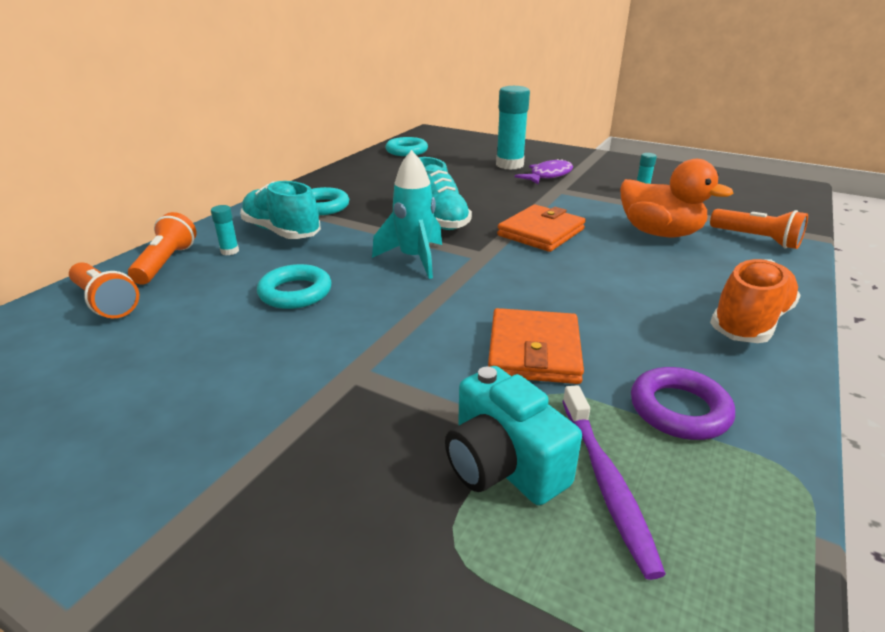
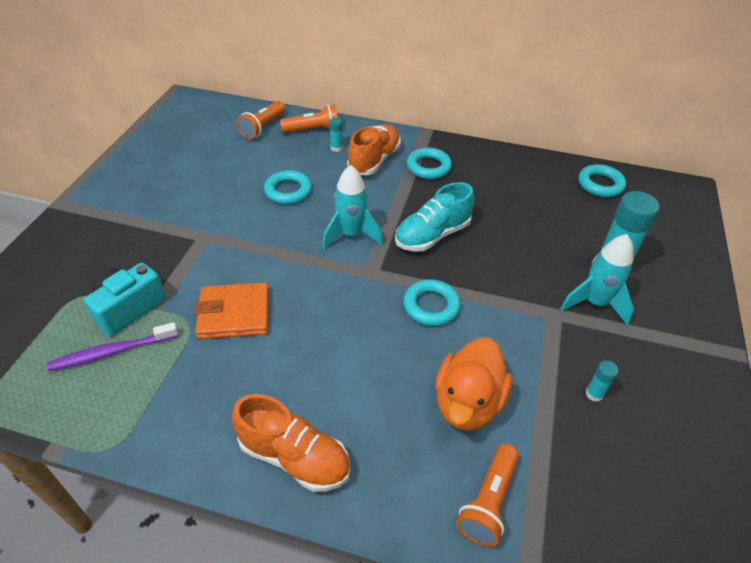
camera: 75 degrees right, 15 degrees up
turquoise shoe [240,181,321,239] -> orange shoe [347,124,401,175]
orange wallet [497,205,586,252] -> turquoise ring [403,279,461,326]
purple fish [515,158,573,184] -> turquoise rocket [560,234,634,326]
purple ring [631,367,735,440] -> none

